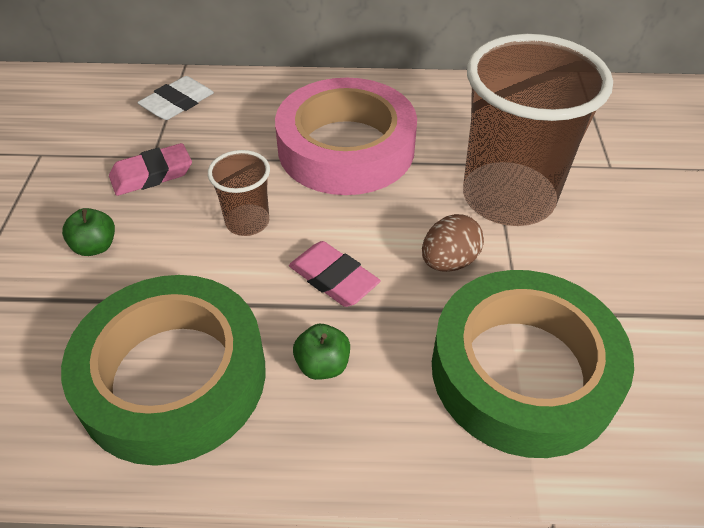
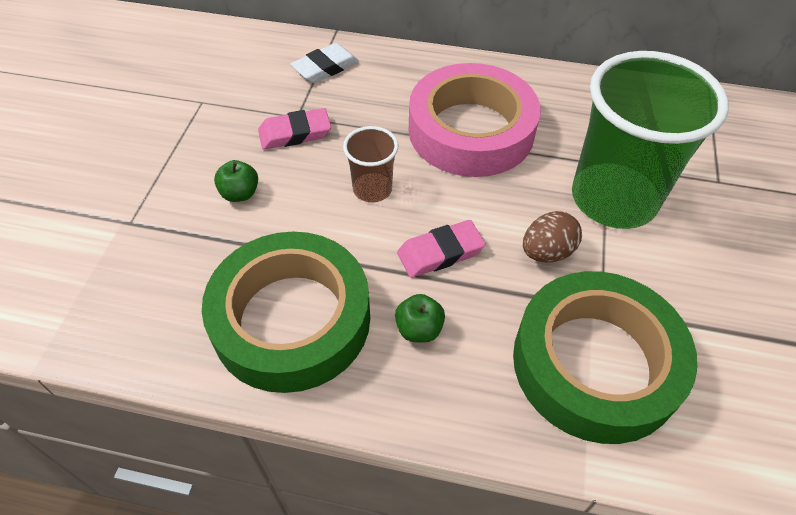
camera: 10 degrees right, 5 degrees up
pink eraser [289,241,380,307] -> pink eraser turned 75 degrees counterclockwise [397,220,485,278]
brown cup [463,34,613,226] -> green cup [572,51,729,229]

